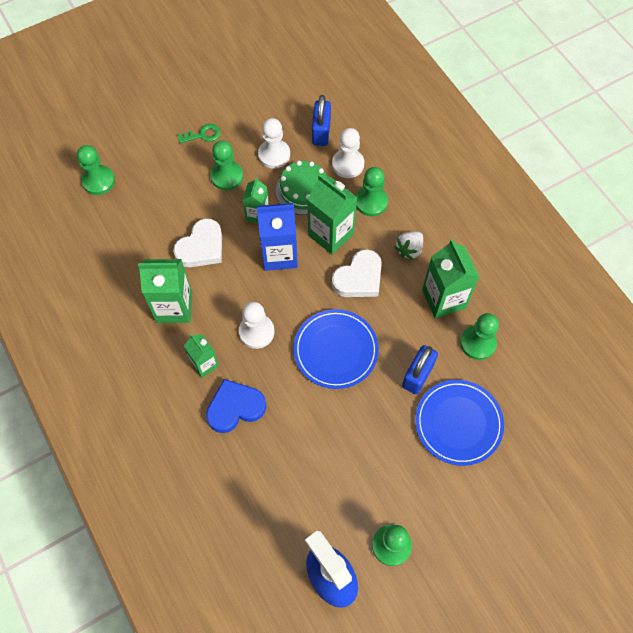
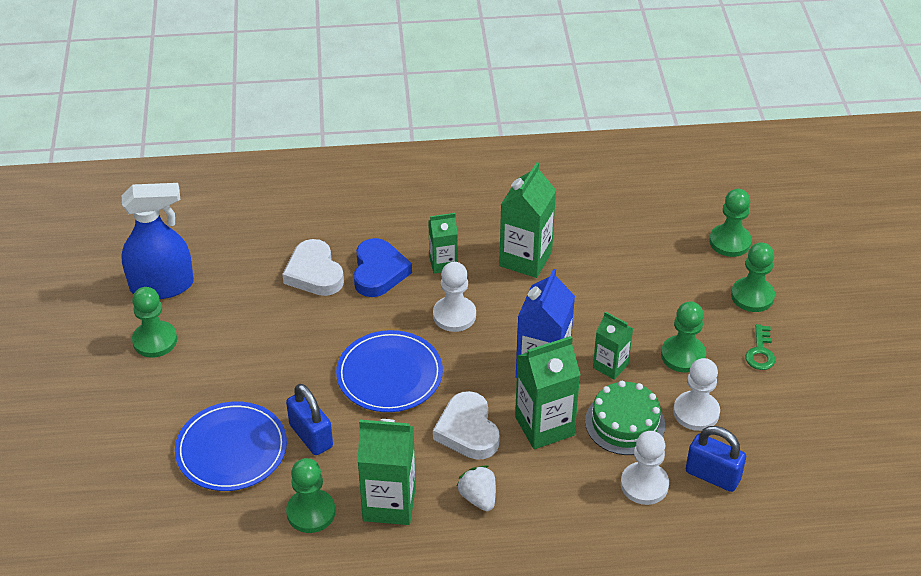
camera: 115 degrees right, 20 degrees down
white heart [173,218,222,267] -> white heart moved to [282,239,344,296]
green pawn [356,167,388,216] -> green pawn moved to [731,242,775,312]

